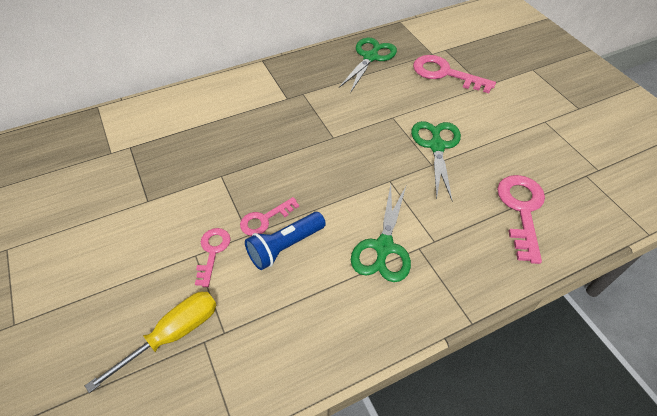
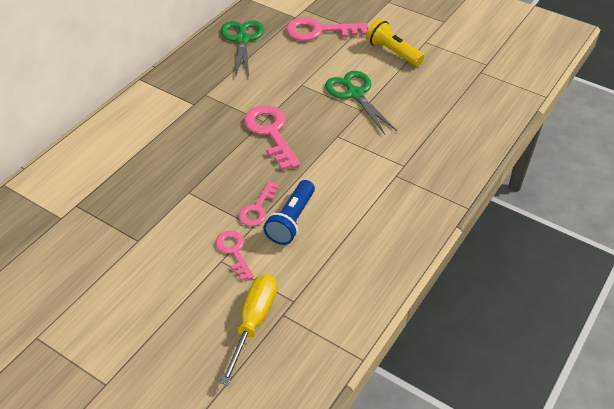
camera: 30 degrees left, 5 degrees down
green scissors [351,185,411,282] -> none
pink key [497,175,545,264] -> pink key moved to [244,105,300,170]
none -> yellow flashlight [366,19,424,66]

